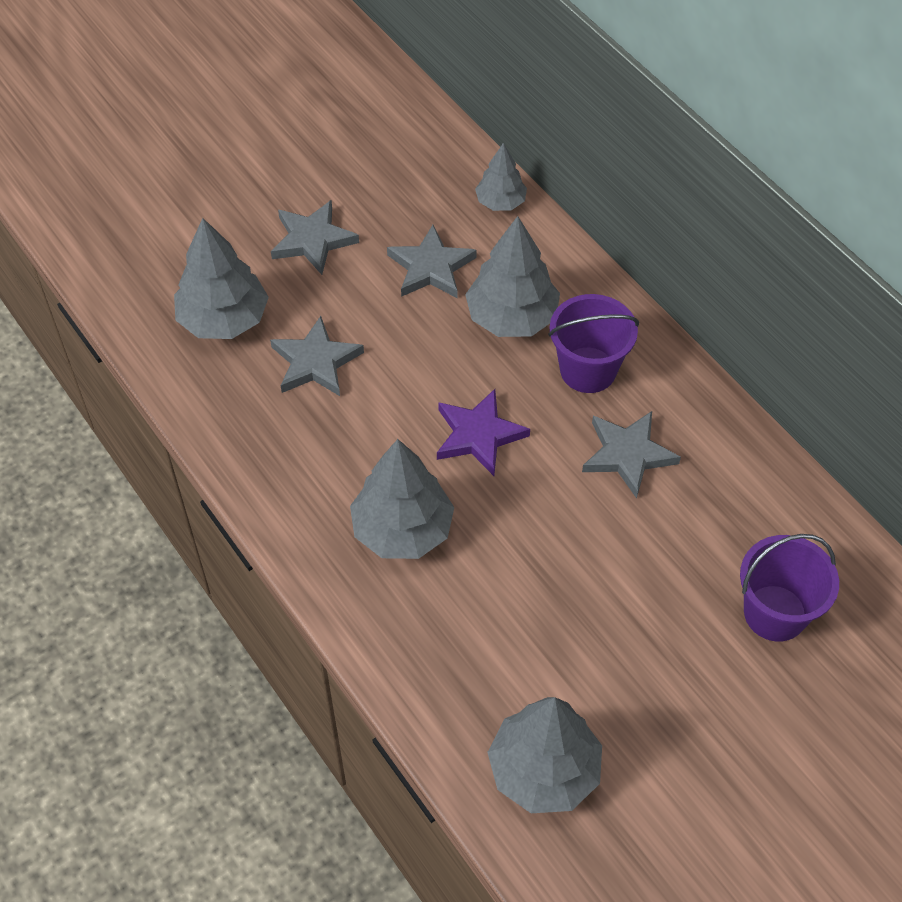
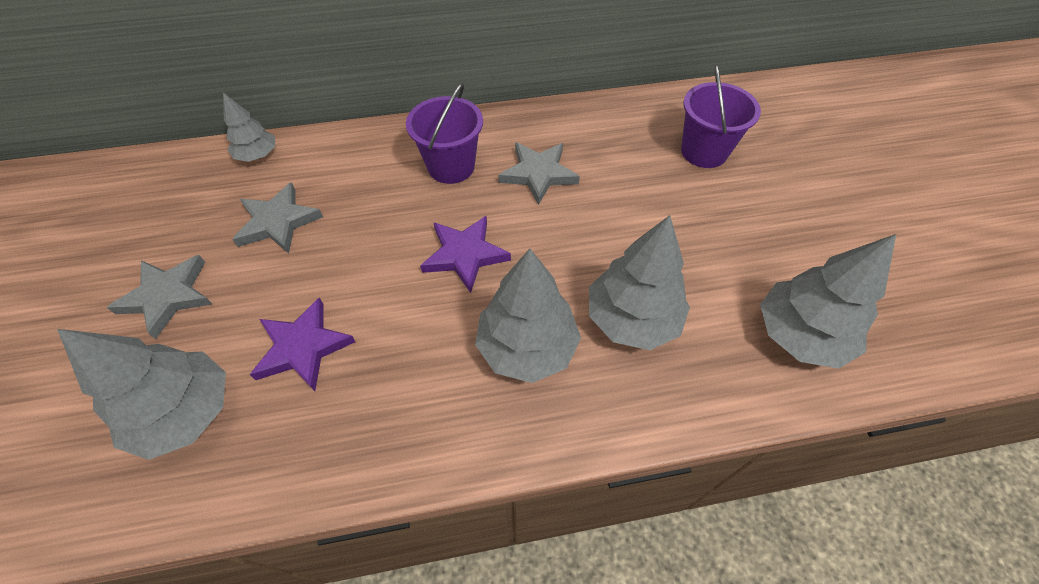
camera: 65 degrees left, 0 degrees up
grey star [270,316,364,396] -> purple star [250,298,355,391]
grey tree [465,216,560,337] -> grey tree moved to [589,215,690,350]

